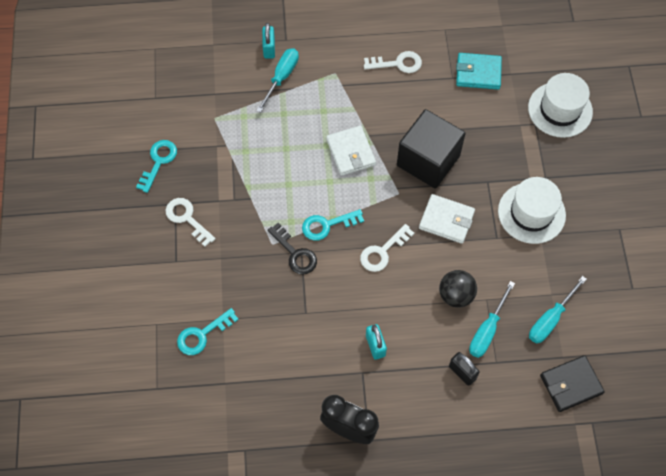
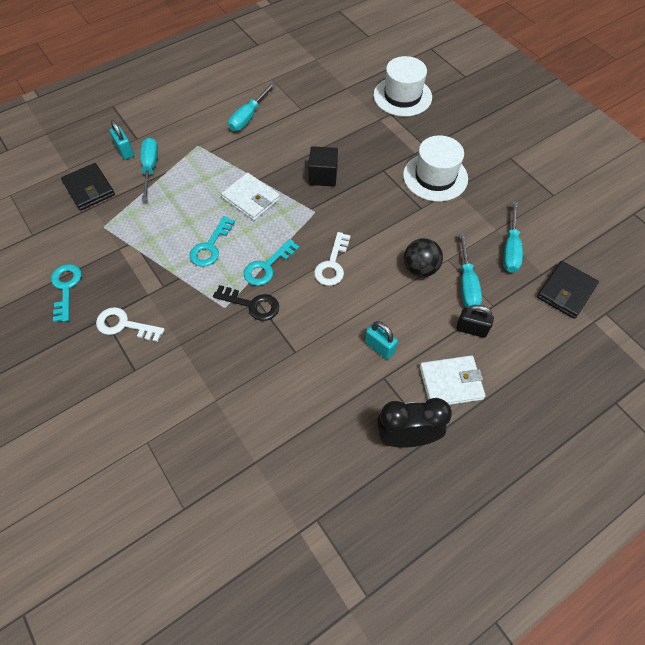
camera: 30 degrees left, 5 degrees down
turquoise key [177,308,239,355] -> turquoise key moved to [190,216,235,267]
white key [364,51,422,73] -> turquoise screwdriver [228,82,275,131]
black cube [397,109,466,189] -> black cube [308,146,338,187], size x0.58
white wallet [419,194,475,244] -> white wallet moved to [419,355,486,405]
turquoise wallet [456,53,502,90] -> none
none -> black wallet [61,163,115,211]

